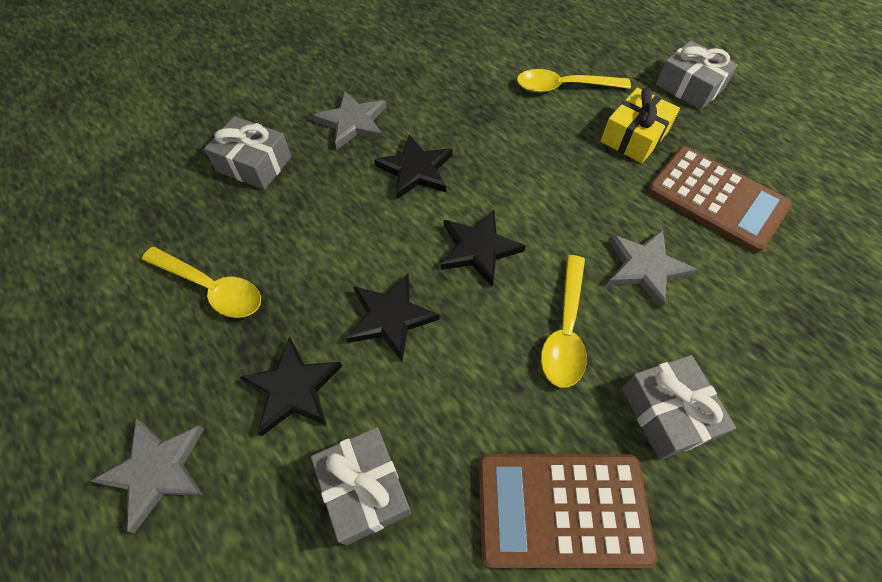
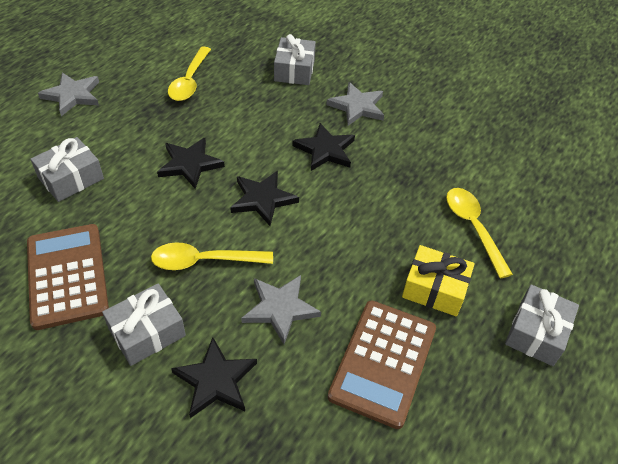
camera: 70 degrees right, 10 degrees down
black star [239,337,342,436] -> black star moved to [171,337,257,418]

